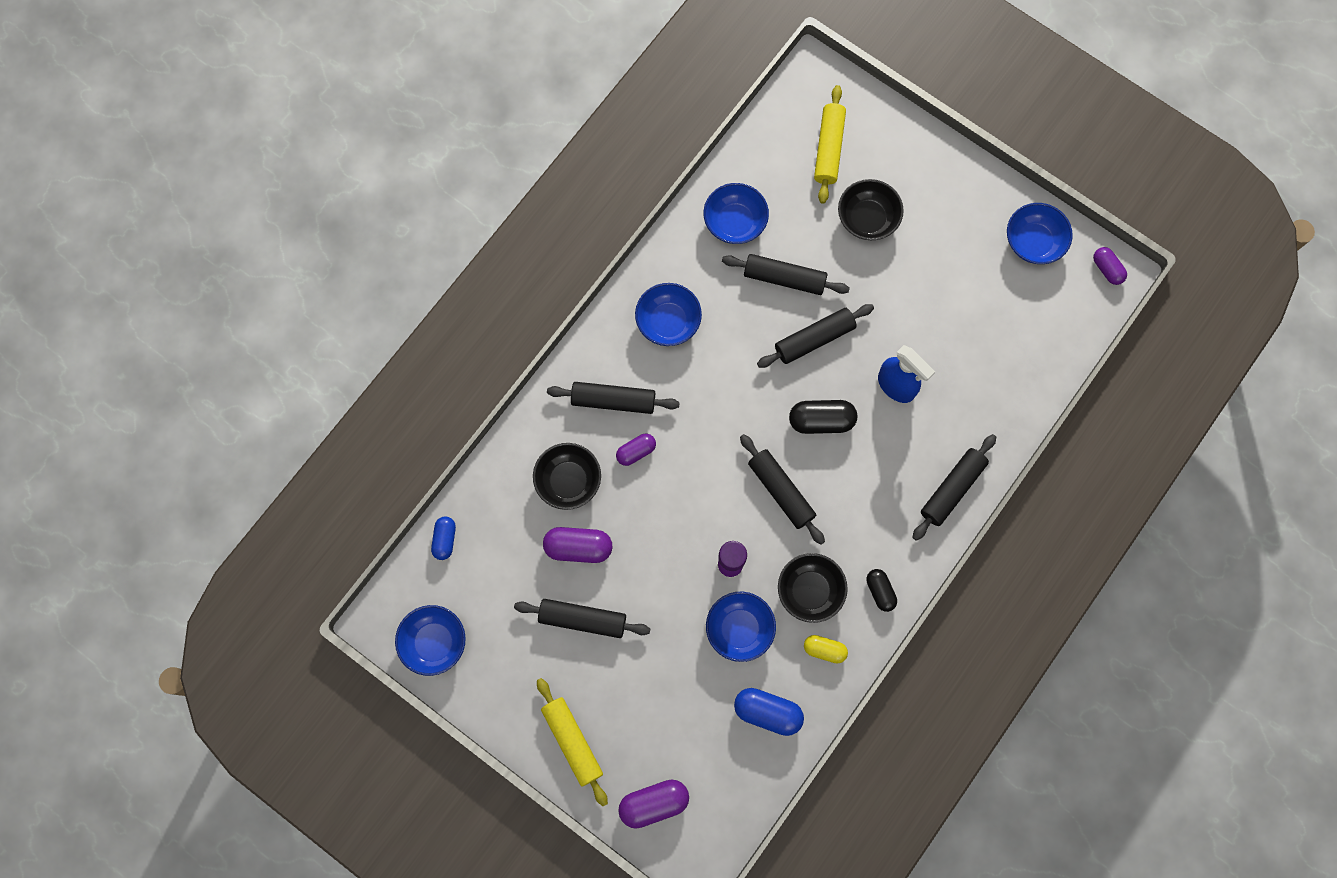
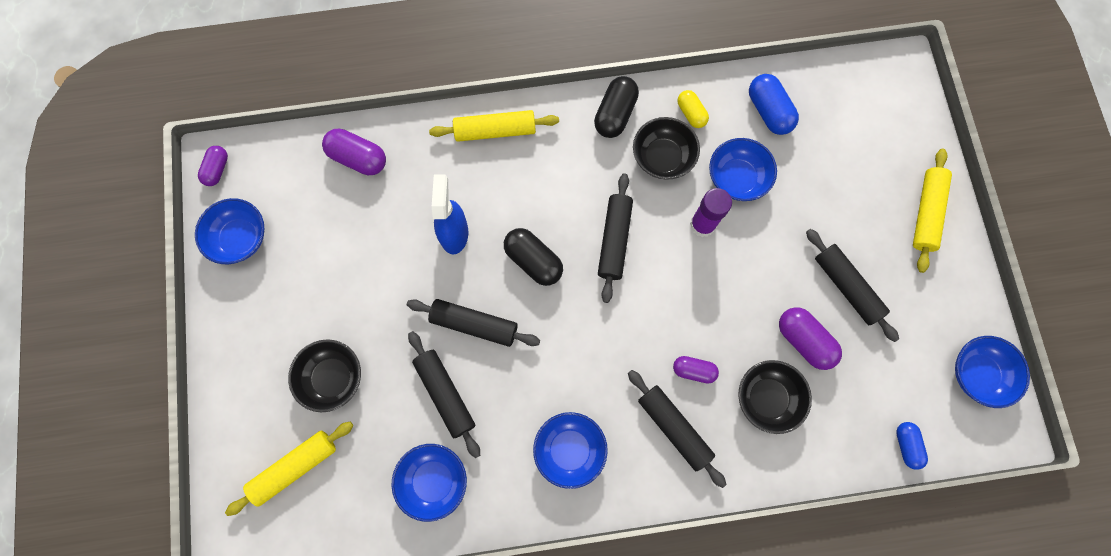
camera: 135 degrees left, 0 degrees up
blue capsule [431,516,456,560] -> blue capsule turned 60 degrees counterclockwise [896,422,928,470]
purple capsule [618,779,689,829] -> purple capsule moved to [322,129,386,175]
black capsule [866,569,897,612] -> black capsule [594,76,639,138], size x1.58
black rolling pin [912,434,996,541] -> yellow rolling pin [429,110,559,142]

